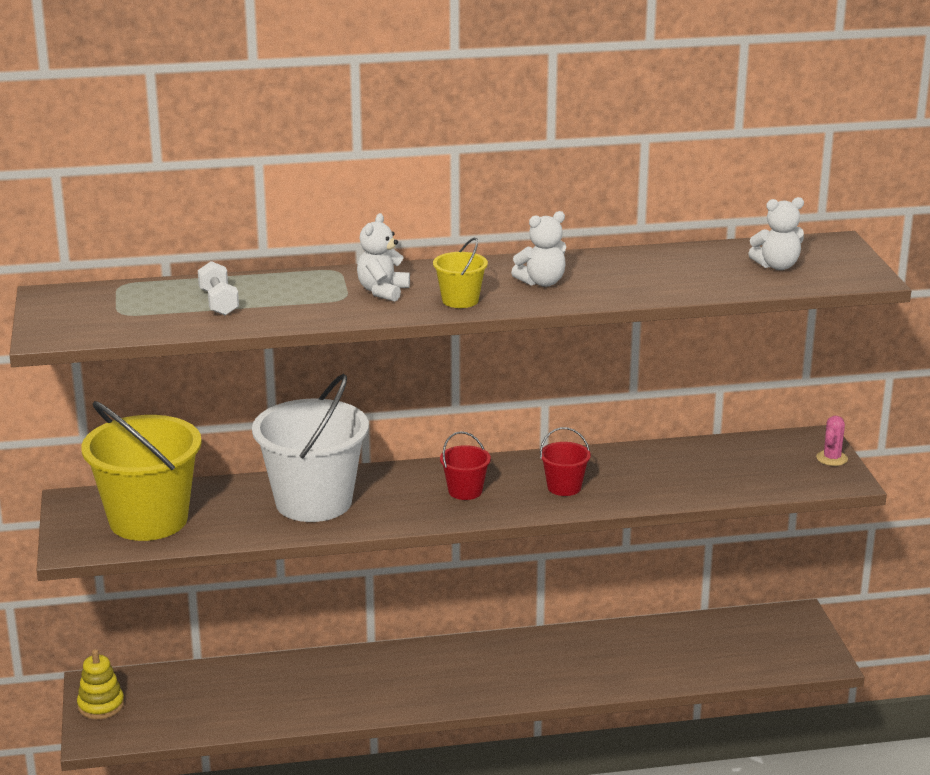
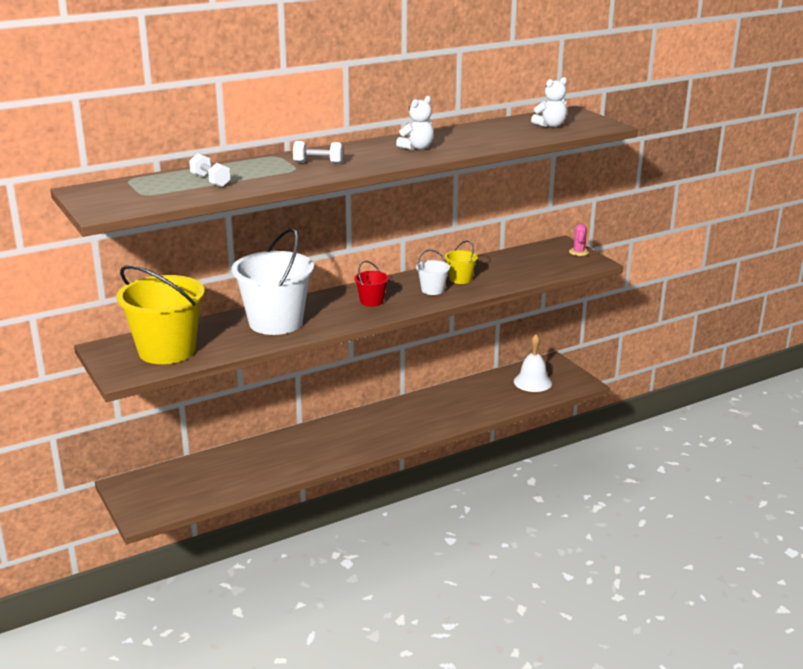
camera: 20 degrees left, 0 degrees up
yellow stacking toy [77,649,124,719] -> none
white teddy bear [357,213,410,302] -> white dumbbell [293,141,343,164]
yellow bucket [433,238,488,308] -> yellow bucket moved to [445,240,478,284]
red bucket [540,427,591,496] -> white bucket [416,249,450,295]
none -> white bell [514,334,552,392]

